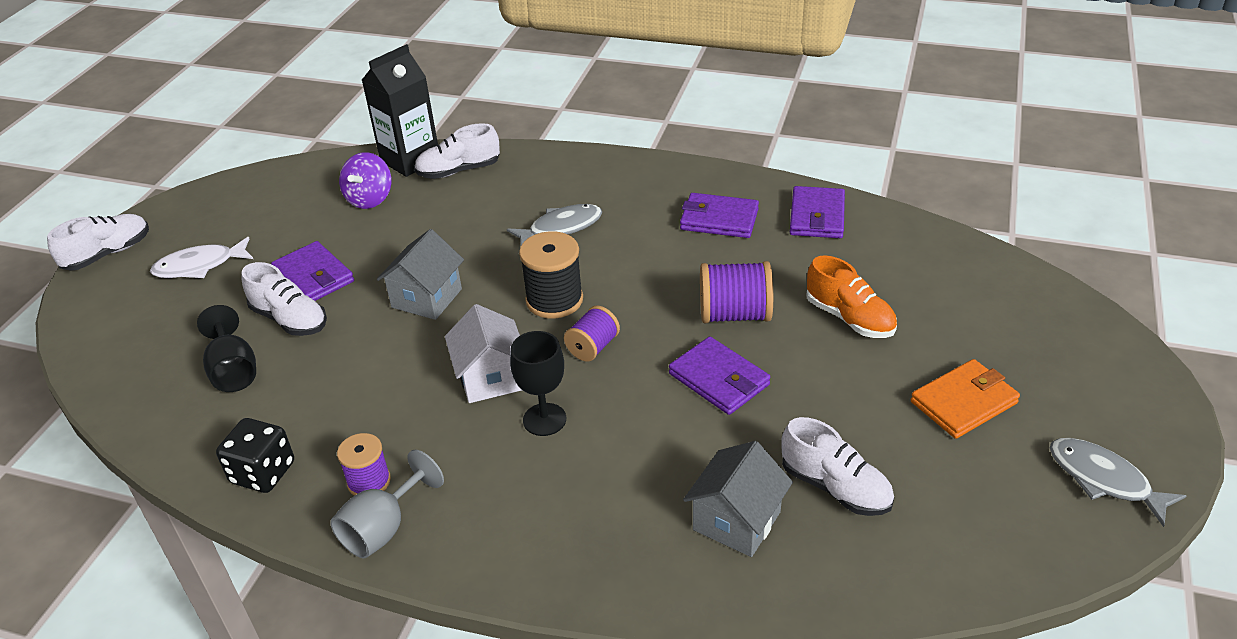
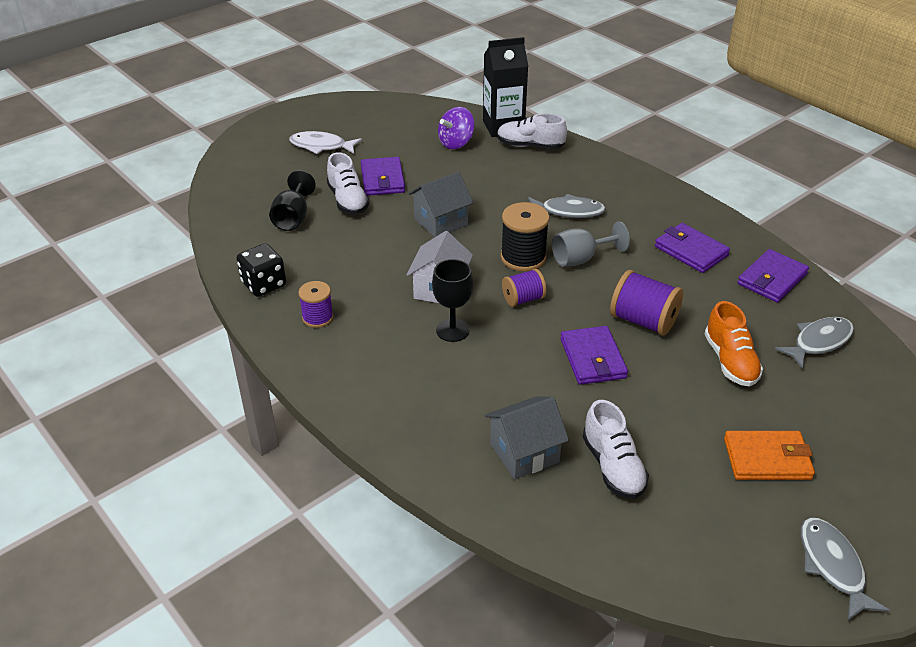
camera: 30 degrees right, 0 degrees up
white shoe [47,214,149,271] -> none
grey goblet [330,450,444,558] -> grey goblet moved to [552,221,630,267]
none -> grey fish [775,317,854,369]

